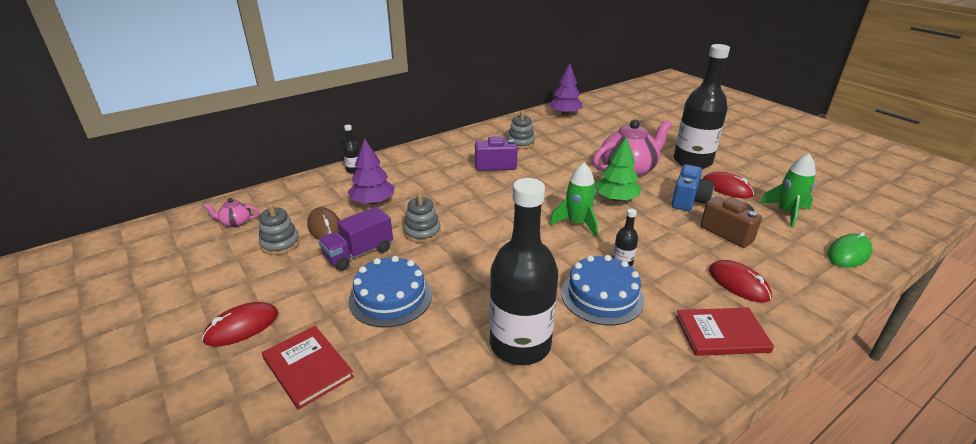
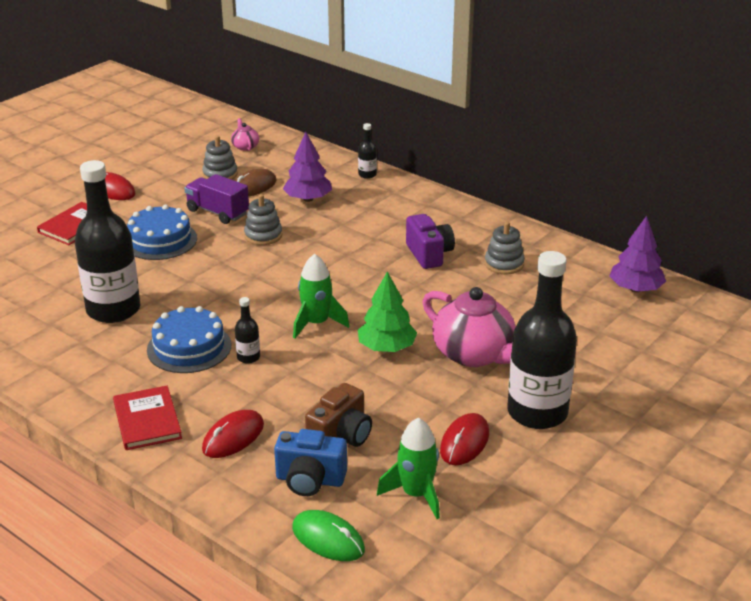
camera: 75 degrees right, 0 degrees up
blue camera [672,164,715,211] -> blue camera moved to [274,429,347,496]

